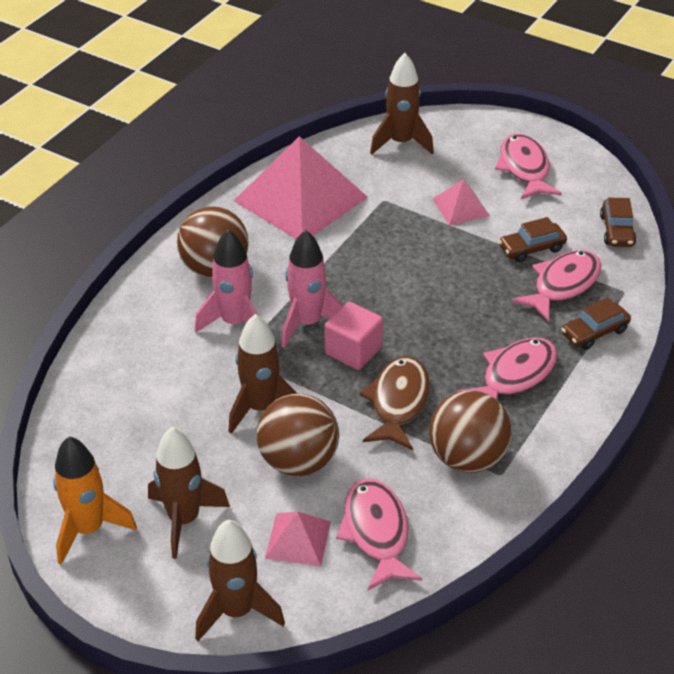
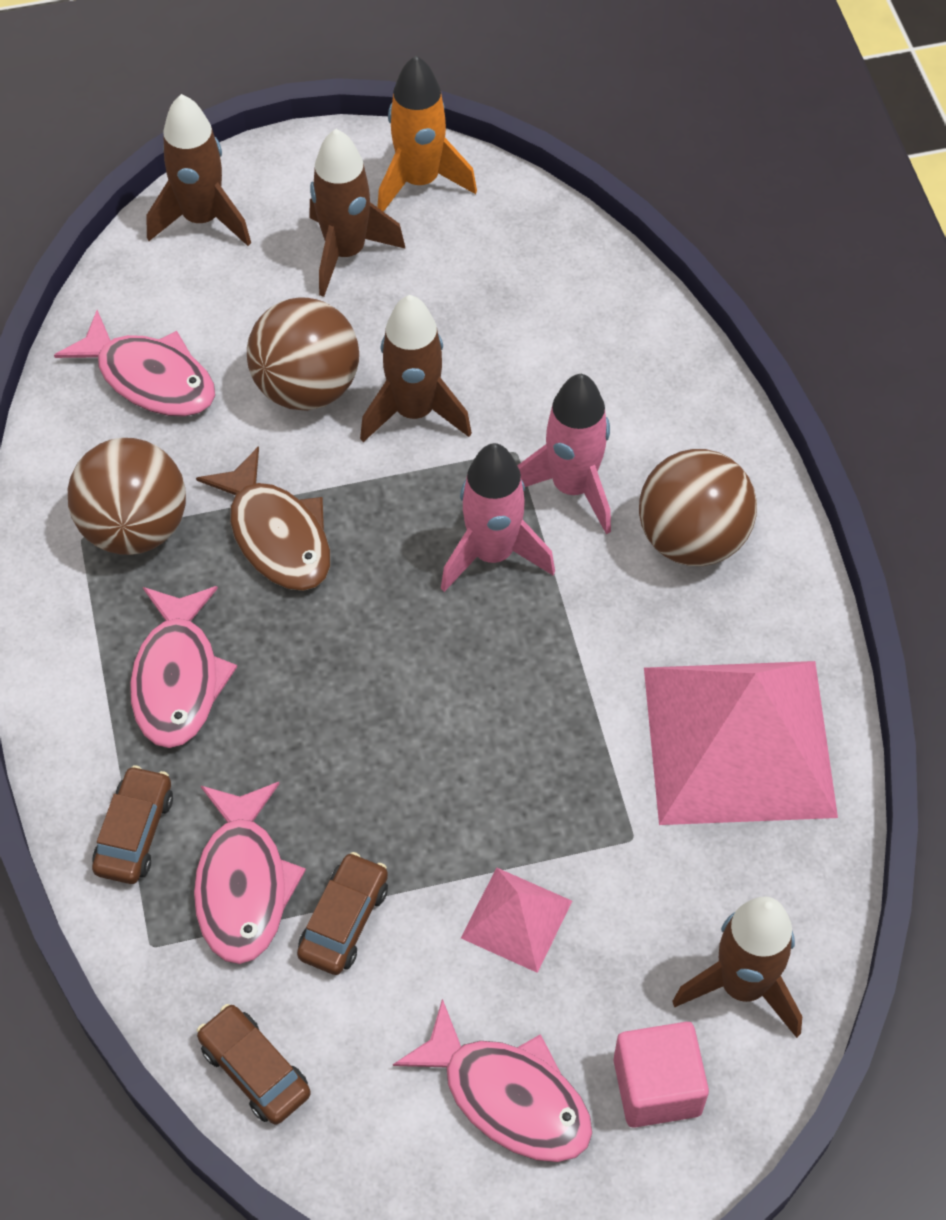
camera: 135 degrees right, 15 degrees up
pink pyramid [265,512,331,567] -> none
pink cube [325,302,383,370] -> pink cube moved to [614,1022,709,1128]

